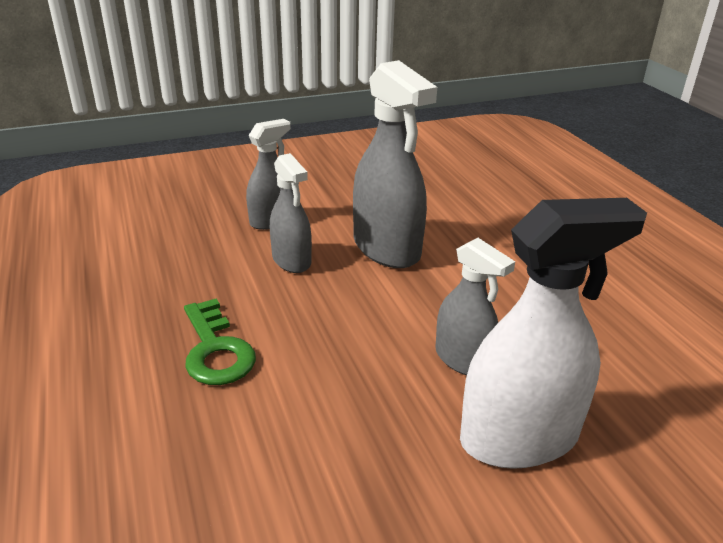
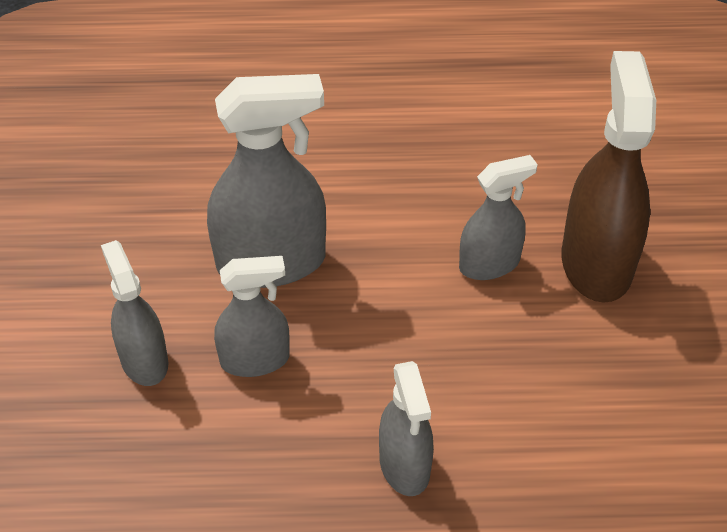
camera: 70 degrees left, 15 degrees up
green key [184,299,256,385] -> grey spray bottle [379,361,434,496]
white spray bottle [460,198,647,469] -> brown spray bottle [561,51,656,303]

